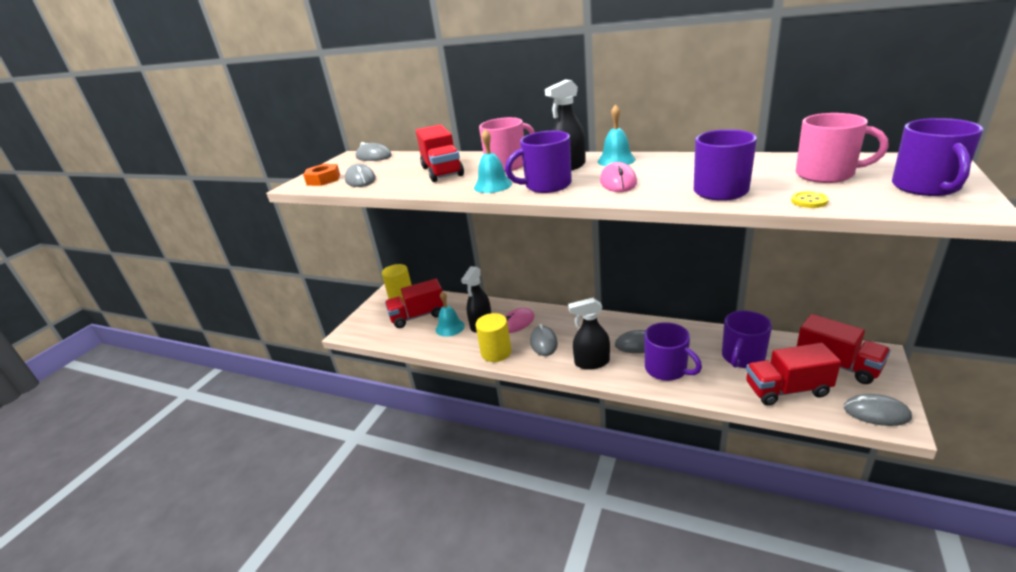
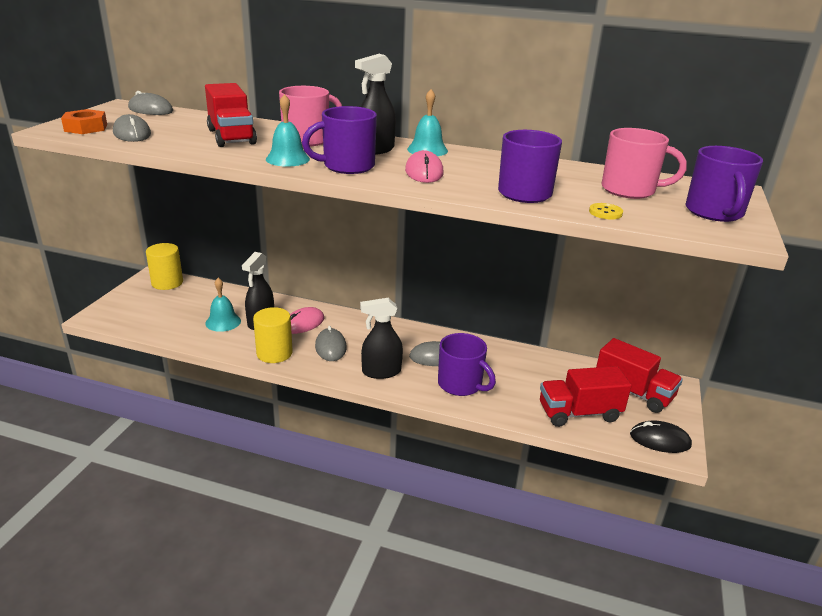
camera: 10 degrees left, 0 degrees up
red truck [385,279,444,328] -> none
purple mug [722,310,772,368] -> none
grey mouse [844,394,912,426] -> black mouse [630,421,692,453]

